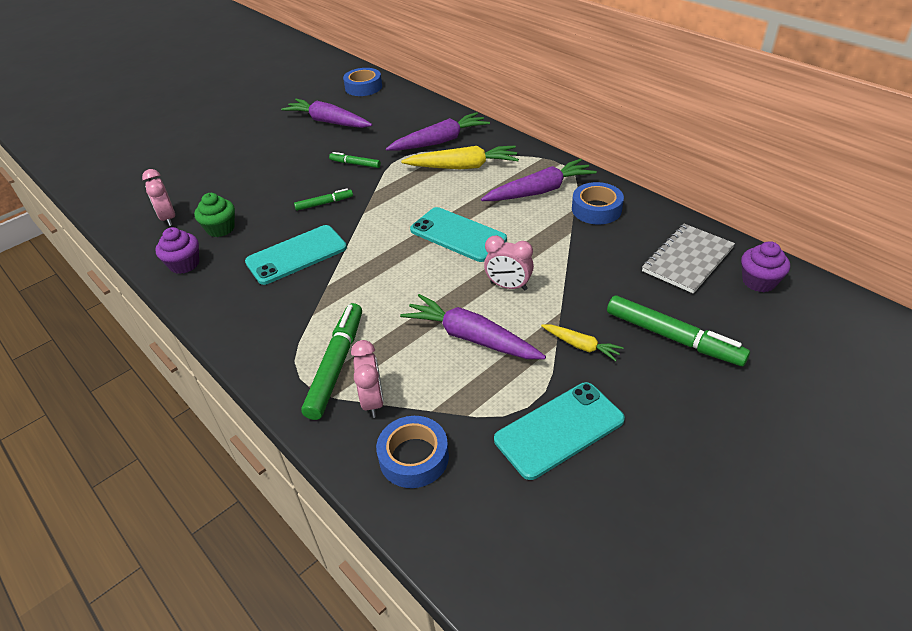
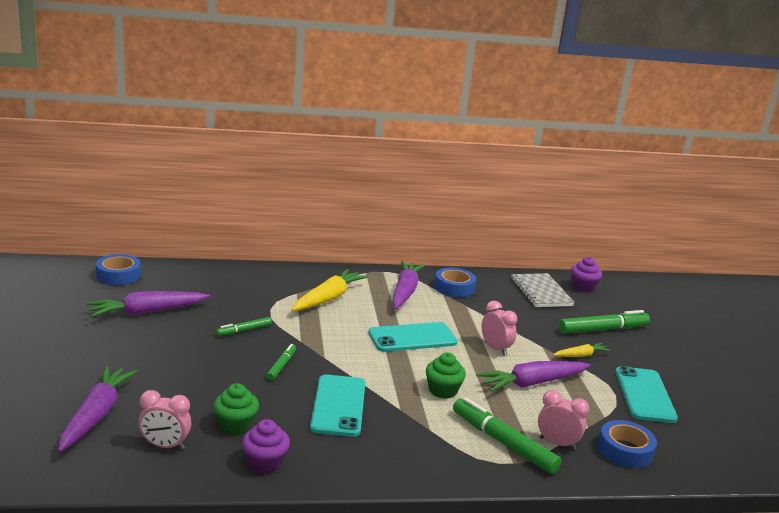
camera: 60 degrees left, 20 degrees down
purple carrot [386,112,490,151] -> purple carrot moved to [58,366,138,452]
pink clock [484,235,534,291] -> pink clock turned 90 degrees counterclockwise [482,301,517,355]
none -> green cupcake [426,353,466,399]

